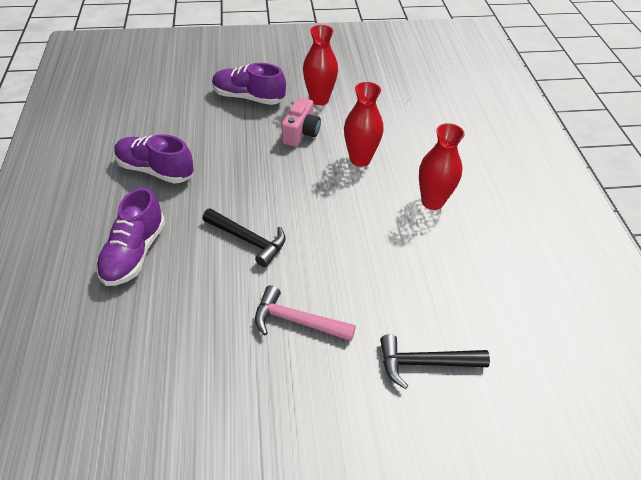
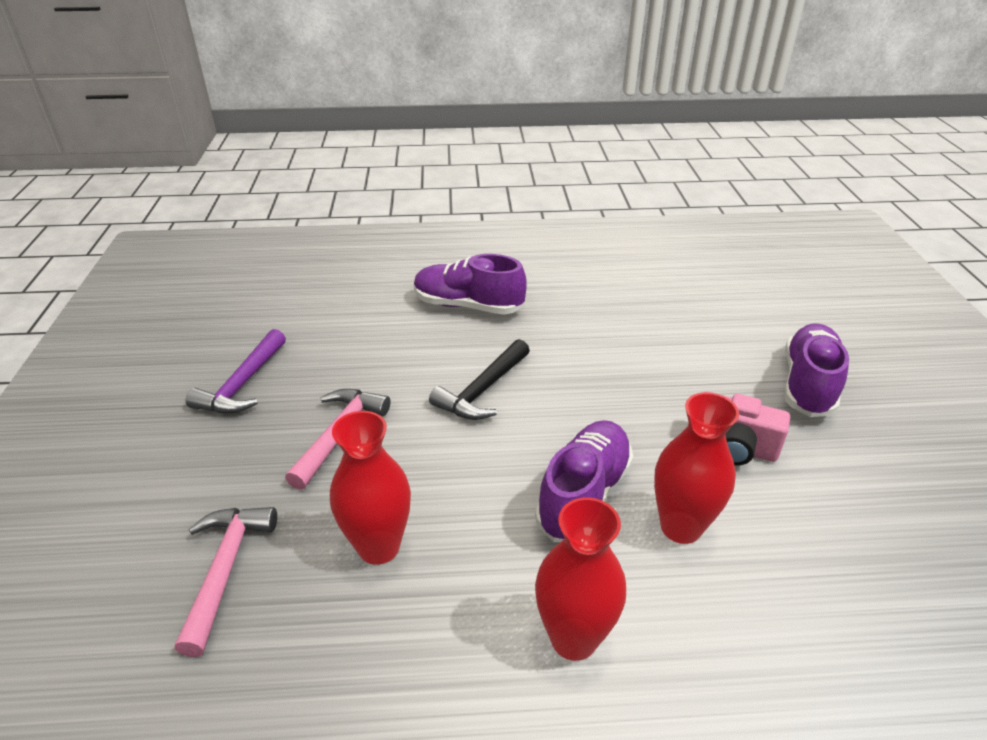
camera: 95 degrees right, 10 degrees down
purple shoe [114,134,194,184] -> purple shoe moved to [535,420,633,542]
red vase [303,25,338,105] -> red vase moved to [330,411,411,565]
black hammer [380,334,490,389] -> pink hammer [175,507,277,657]
none -> purple hammer [186,329,286,414]

